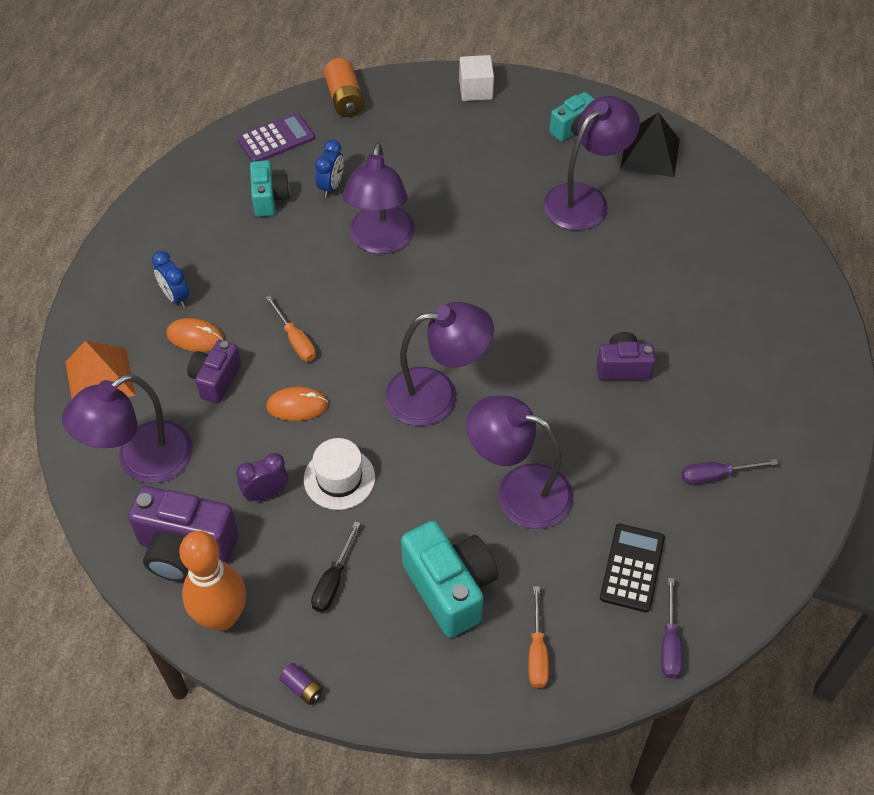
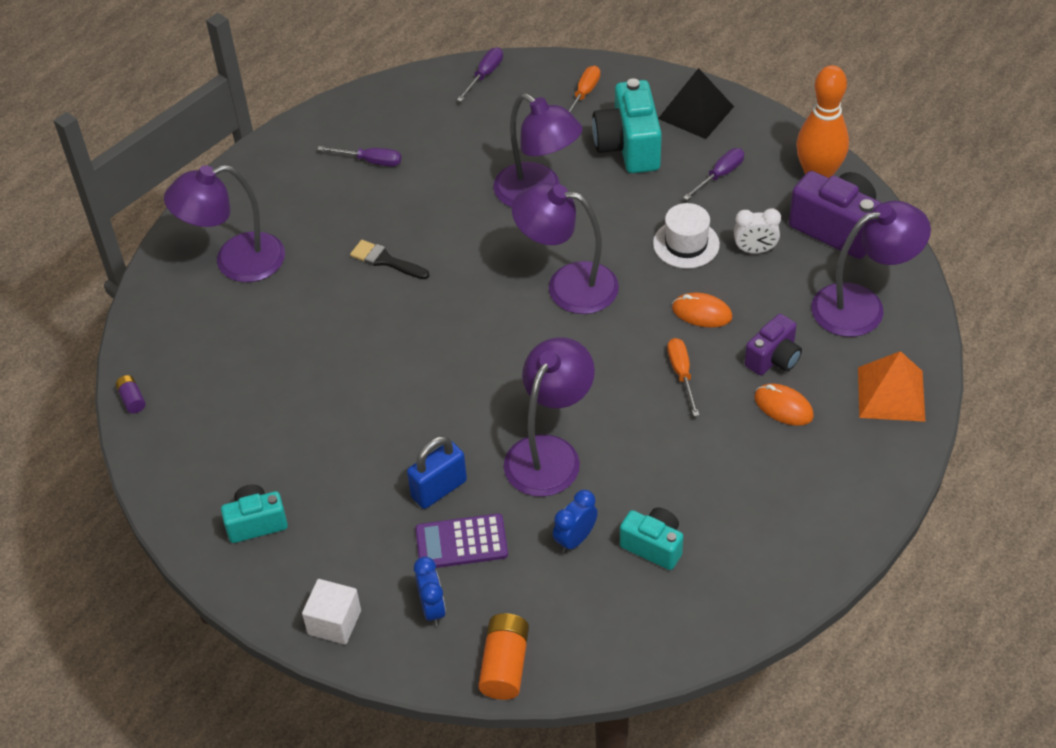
camera: 155 degrees left, 5 degrees down
blue clock [152,251,189,308] -> blue clock moved to [414,557,446,626]
purple clock [236,453,288,501] -> white clock [734,208,781,254]
purple calculator [237,113,315,162] -> purple calculator moved to [415,513,508,568]
turquoise camera [250,160,290,217] -> turquoise camera turned 105 degrees clockwise [620,508,683,570]
purple battery [279,663,323,705] -> purple battery moved to [116,375,146,413]
black screwdriver [311,521,361,612] -> purple screwdriver [683,148,744,200]
purple lamp [543,96,640,231] -> purple lamp moved to [164,165,285,282]
purple camera [597,332,656,380] -> black brush [350,240,430,279]
black calculator [600,524,665,612] -> none
black pyramid [620,112,680,177] -> black pyramid moved to [658,68,734,139]
none -> blue padlock [407,436,467,509]

